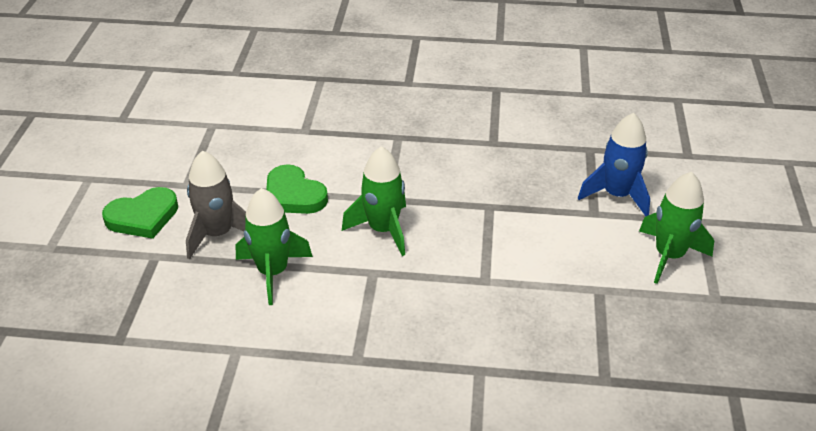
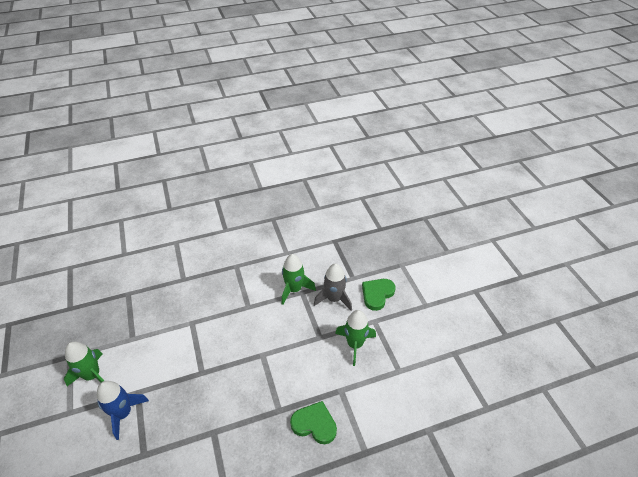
camera: 155 degrees right, 5 degrees up
green heart [266,164,328,214] -> green heart moved to [290,401,337,444]
green rocket [342,146,406,256] -> green rocket moved to [335,310,376,366]

